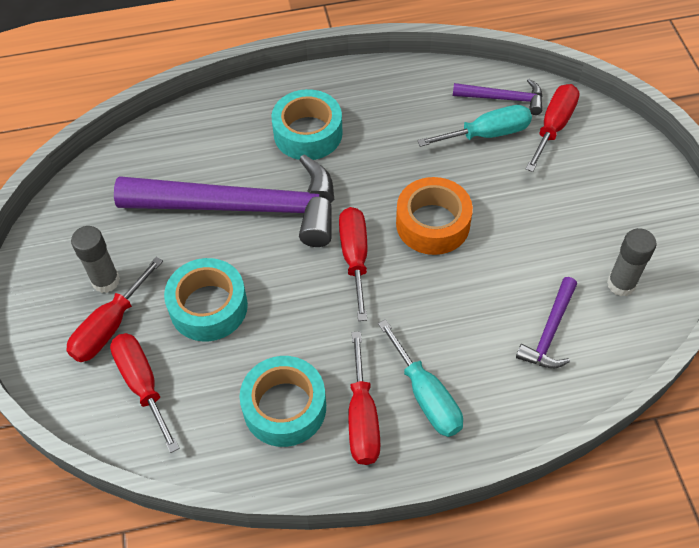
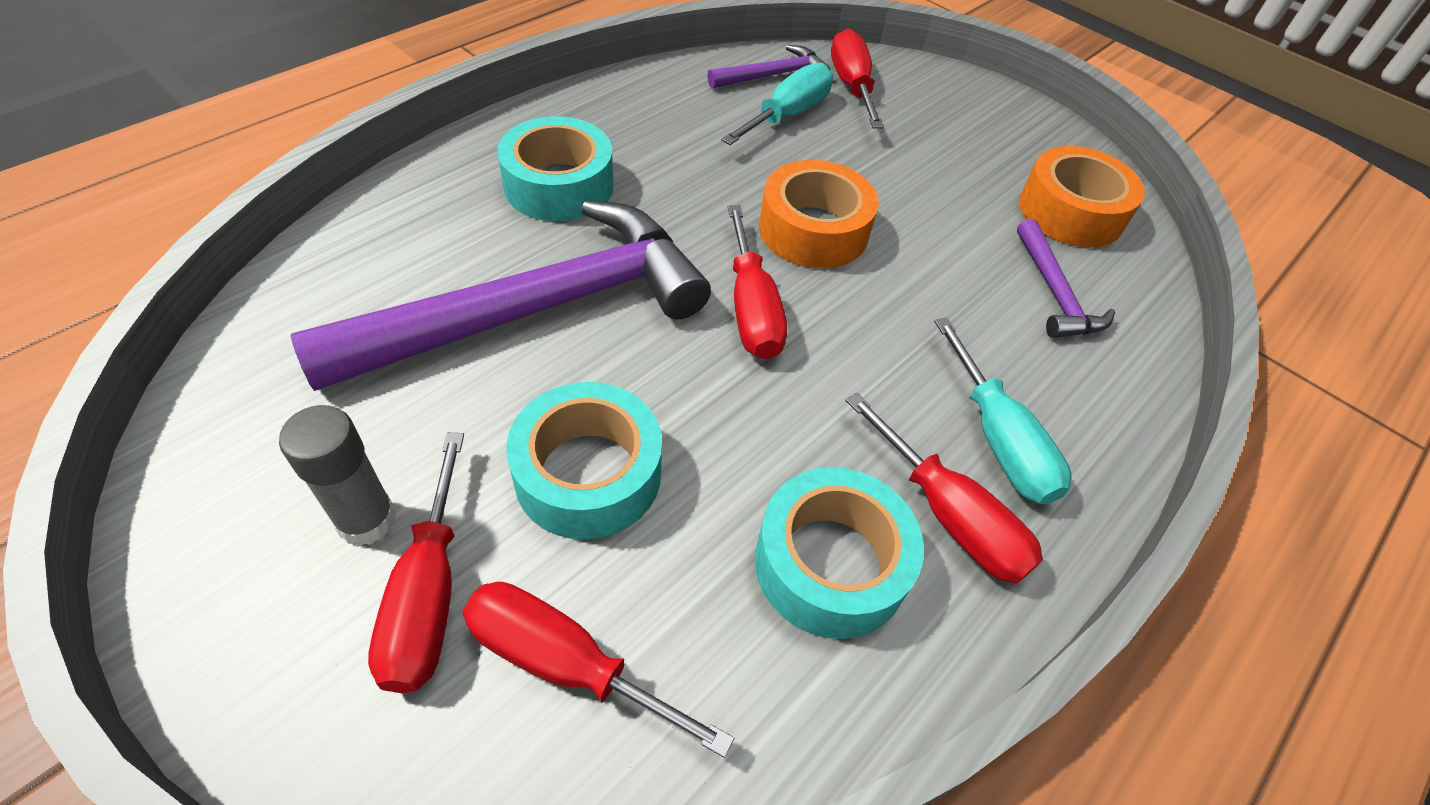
camera: 40 degrees left, 5 degrees down
red screwdriver [339,207,367,321] -> red screwdriver turned 150 degrees counterclockwise [728,205,787,359]
turquoise screwdriver [378,319,463,437] -> turquoise screwdriver turned 45 degrees clockwise [934,318,1072,504]
grey glue stick [607,228,657,296] -> orange tape [1019,146,1145,247]

